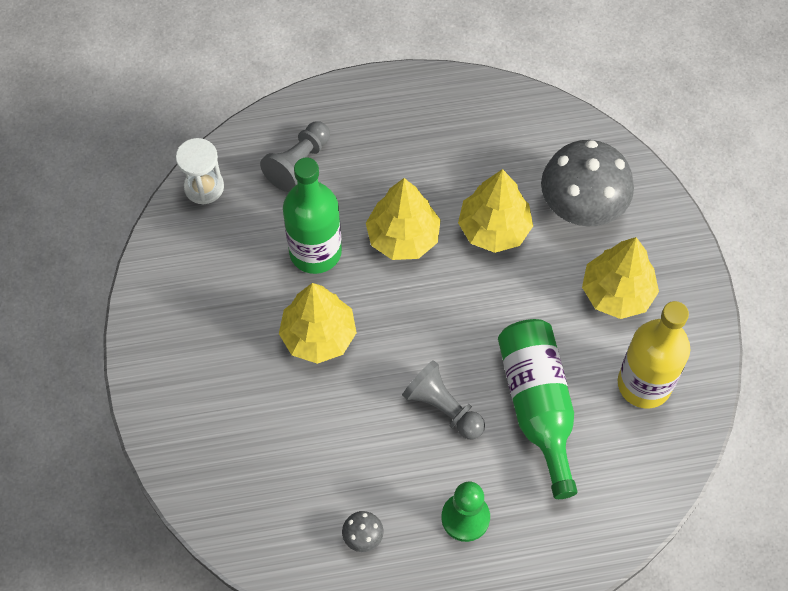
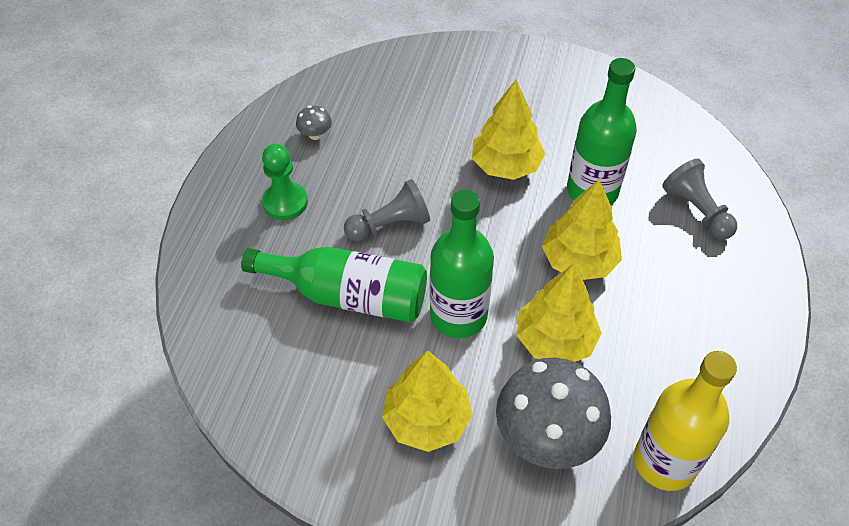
camera: 115 degrees right, 10 degrees down
white hourglass [176,138,224,205] -> none
yellow bottle [618,301,691,408] -> yellow bottle moved to [634,351,737,491]
none -> green bottle [430,190,494,338]

